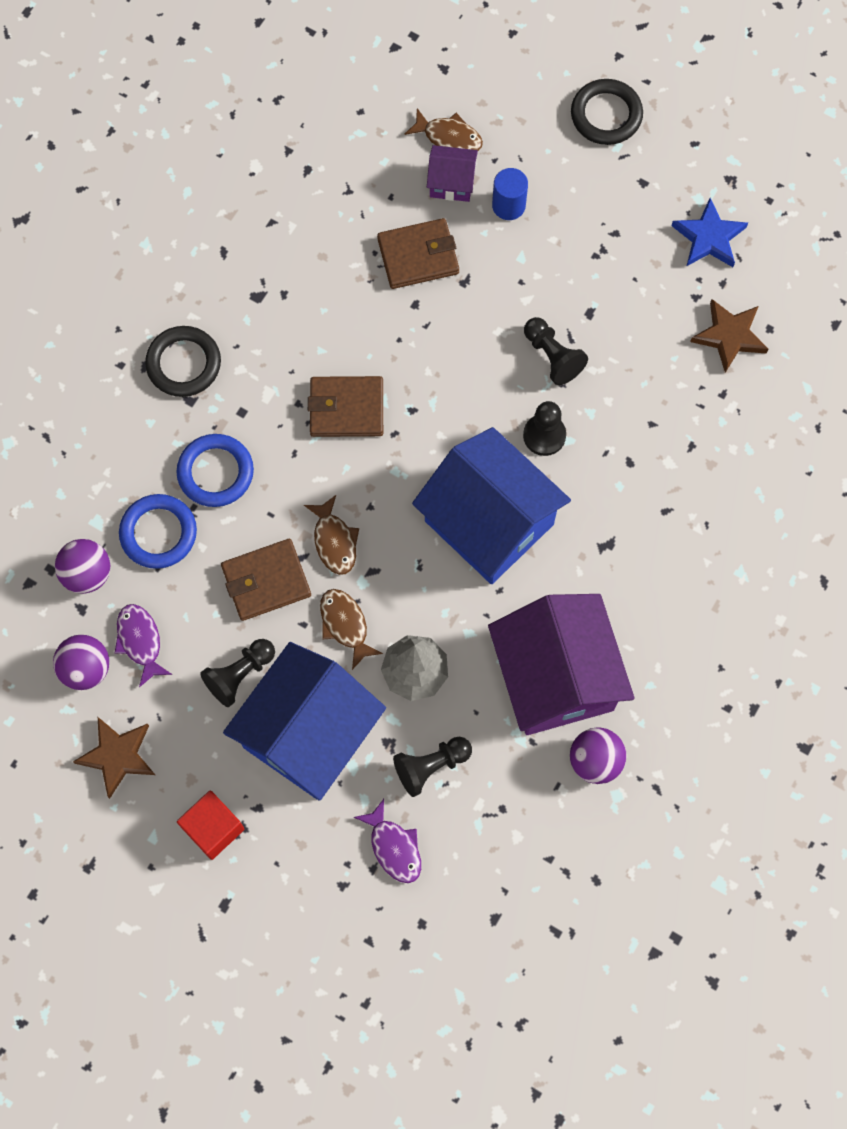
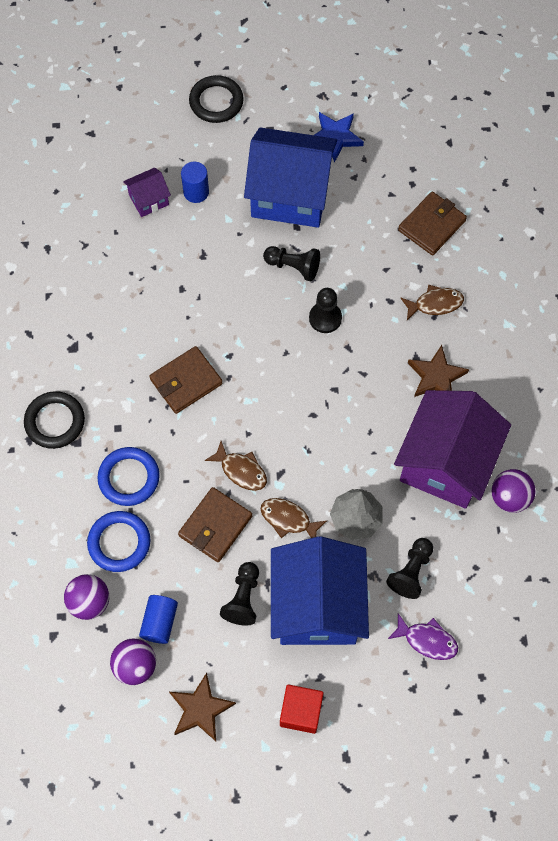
camera: 35 degrees left, 5 degrees down
purple fish [115,604,172,687] -> blue cylinder [139,595,178,644]
brown wallet [377,218,459,289] -> brown wallet moved to [398,192,467,255]
brown fish [405,108,483,151] -> brown fish moved to [401,285,464,320]
blue house [412,427,571,584] -> blue house moved to [244,127,337,228]
purple house [488,594,635,735] -> purple house turned 75 degrees clockwise [394,390,511,509]
brown star [690,299,768,373] -> brown star moved to [408,345,469,397]

